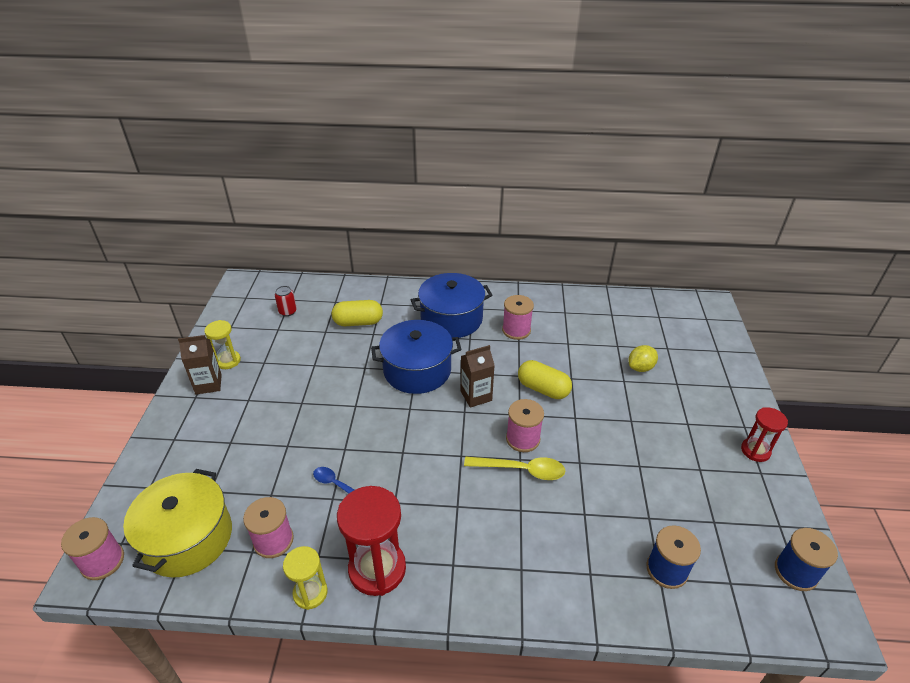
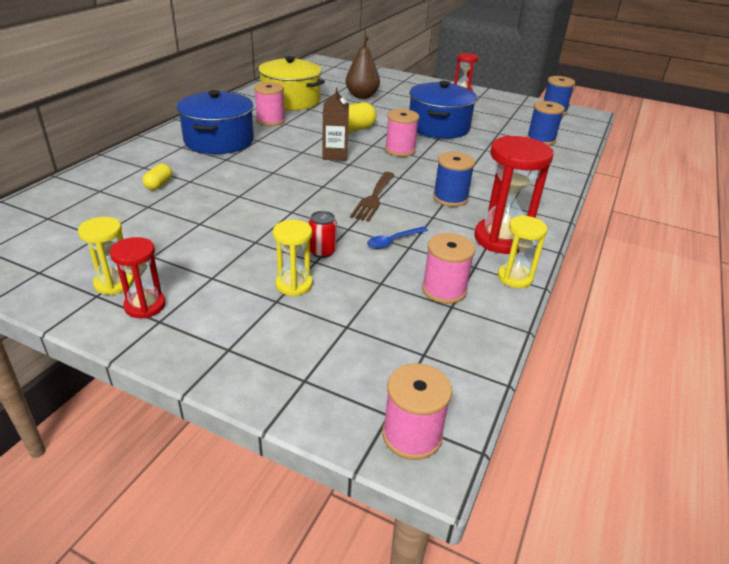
camera: 70 degrees left, 5 degrees down
yellow pot [123,469,232,578] -> yellow pot moved to [257,56,325,110]
brown carton [178,335,222,394] -> red hourglass [110,237,166,318]
red can [275,286,297,316] -> red can moved to [308,211,337,258]
yellow capsule [332,300,383,326] -> yellow capsule [142,164,172,190], size x0.58
blue pot [371,320,462,394] -> blue pot moved to [409,81,477,139]
yellow spoon [464,457,565,480] -> none
yellow lemon [628,345,658,372] -> brown pear [346,35,380,99]
none -> yellow hourglass [273,220,313,296]
none -> brown fork [350,172,395,222]
none -> blue spool [433,152,475,207]

